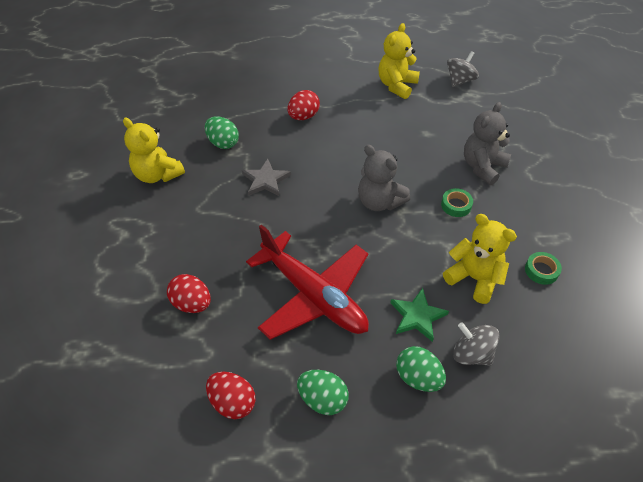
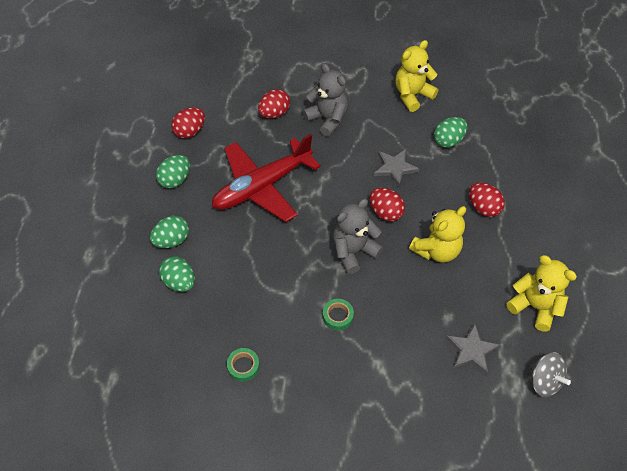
camera: 100 degrees right, 5 degrees up
green star [390,288,449,342] -> none
yellow teddy bear [443,214,517,304] -> yellow teddy bear moved to [409,206,466,263]
grey spinning top [453,322,500,366] -> green egg [159,256,195,292]
grey teddy bear [464,102,511,185] -> grey teddy bear moved to [303,63,348,137]
none -> red egg [369,188,405,222]
none -> grey star [446,324,500,374]

